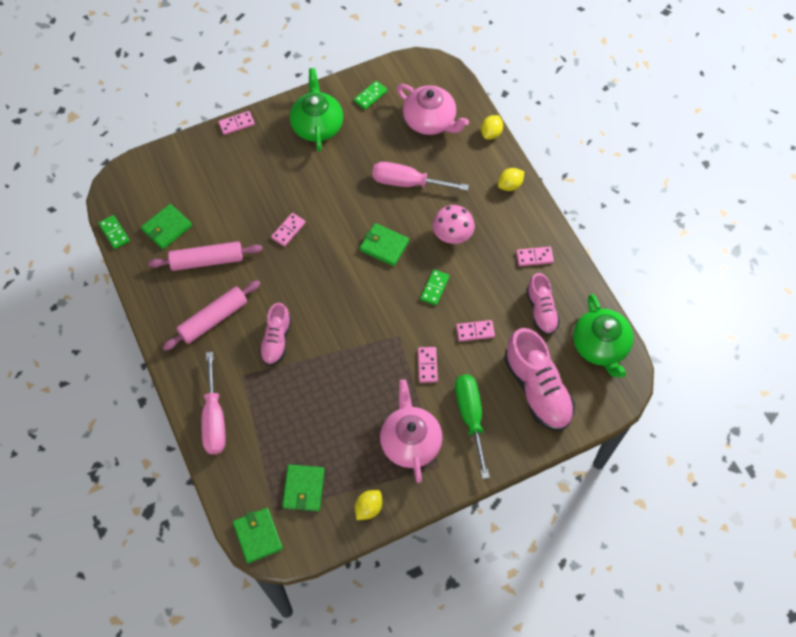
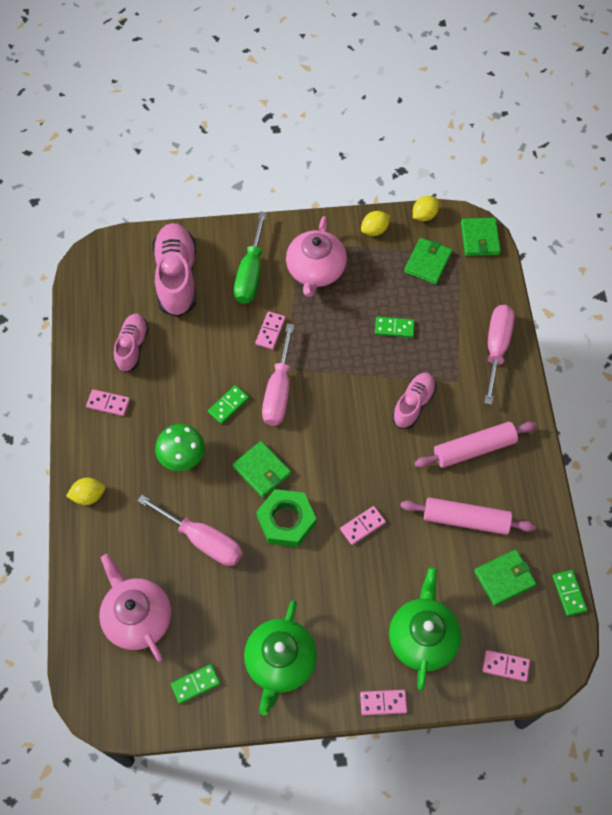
camera: 160 degrees left, 0 degrees up
pink mushroom [433,205,475,244] -> green mushroom [155,424,205,471]
pink domino [456,320,495,341] -> pink domino moved to [482,650,530,682]
yellow lemon [481,115,503,140] -> yellow lemon moved to [413,196,439,221]
green teapot [573,294,633,377] -> green teapot moved to [389,567,461,691]
none -> green nut [256,489,316,547]
none -> pink screwdriver [262,324,294,426]
none -> green domino [375,317,415,338]

